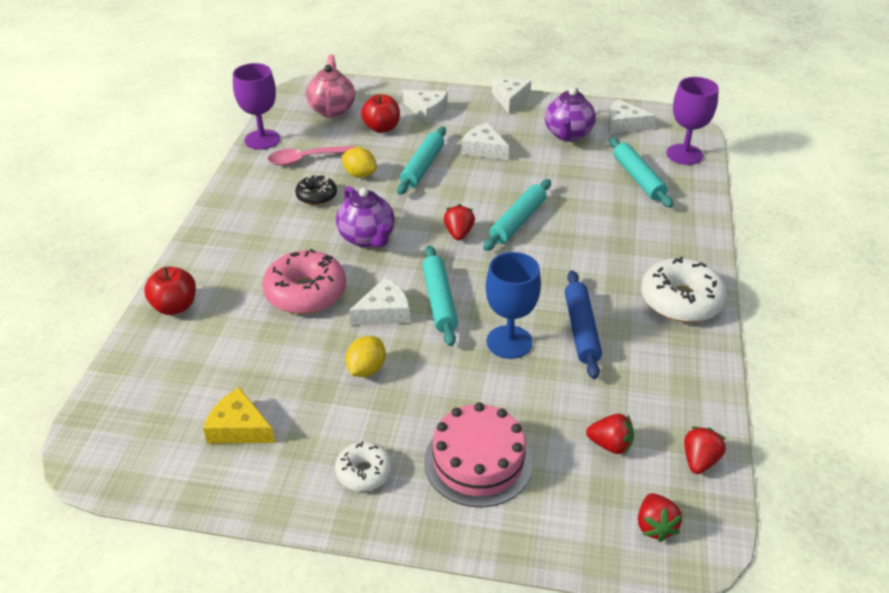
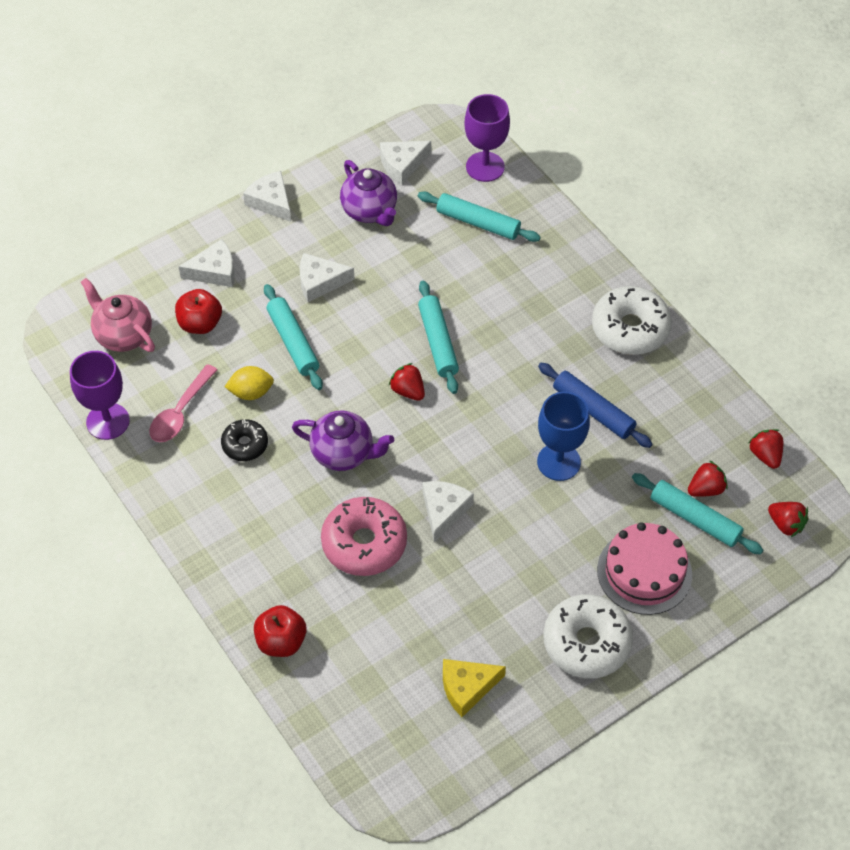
camera: 45 degrees left, 15 degrees up
white donut [335,441,392,491] -> white donut [543,594,633,678], size x1.76
yellow lemon [346,336,386,377] -> none
turquoise rolling pin [422,245,458,346] -> turquoise rolling pin moved to [632,473,763,554]

